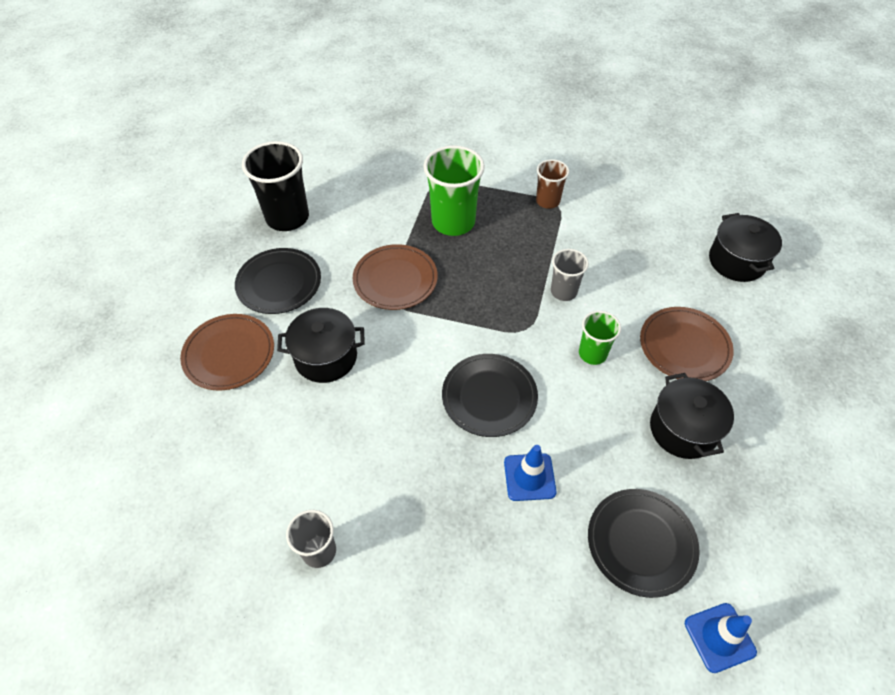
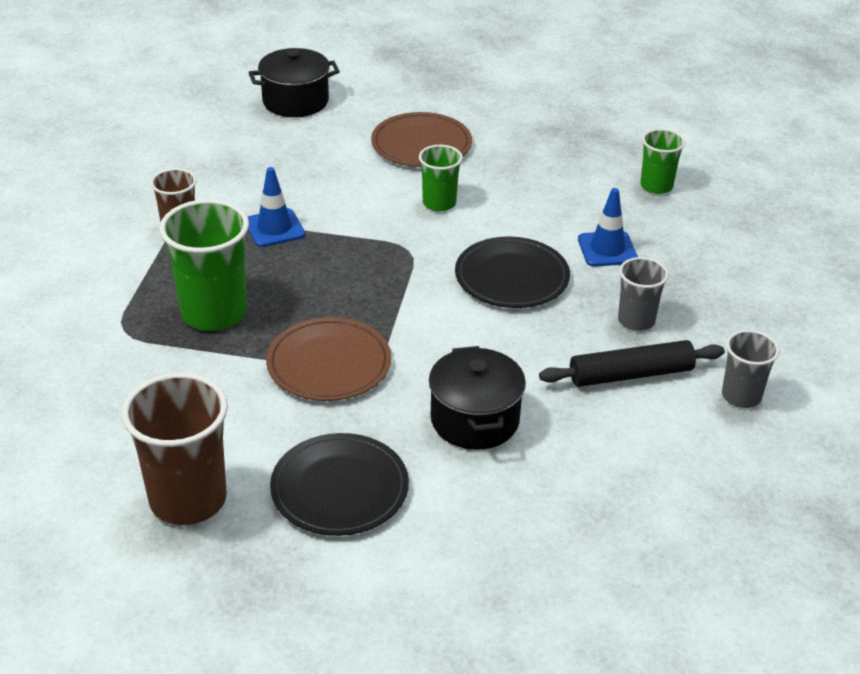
camera: 95 degrees left, 15 degrees down
brown plate [180,314,274,391] -> none
black cup [242,141,309,231] -> brown cup [122,373,228,525]
grey cup [551,249,589,301] -> grey cup moved to [618,257,669,331]
black plate [588,489,700,598] -> green cup [640,129,685,194]
black pot [650,373,734,459] -> none
blue traffic cone [685,603,757,673] -> blue traffic cone moved to [248,167,305,247]
none -> black rolling pin [539,340,725,387]

